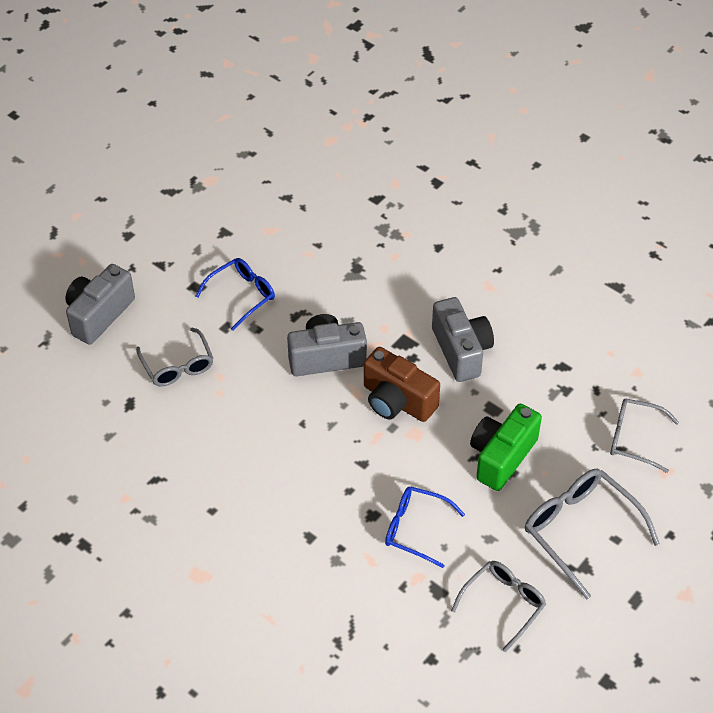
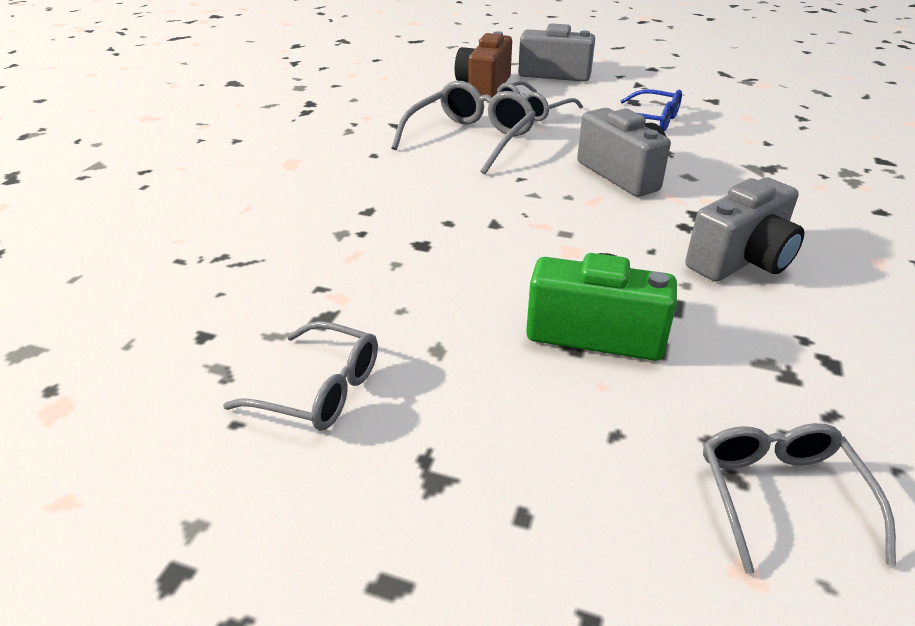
camera: 70 degrees right, 15 degrees down
brown camera [364,347,440,422] -> brown camera moved to [455,31,512,97]
blue glasses [385,486,465,568] -> none
grey glasses [525,469,660,599] -> grey glasses moved to [391,81,536,174]

